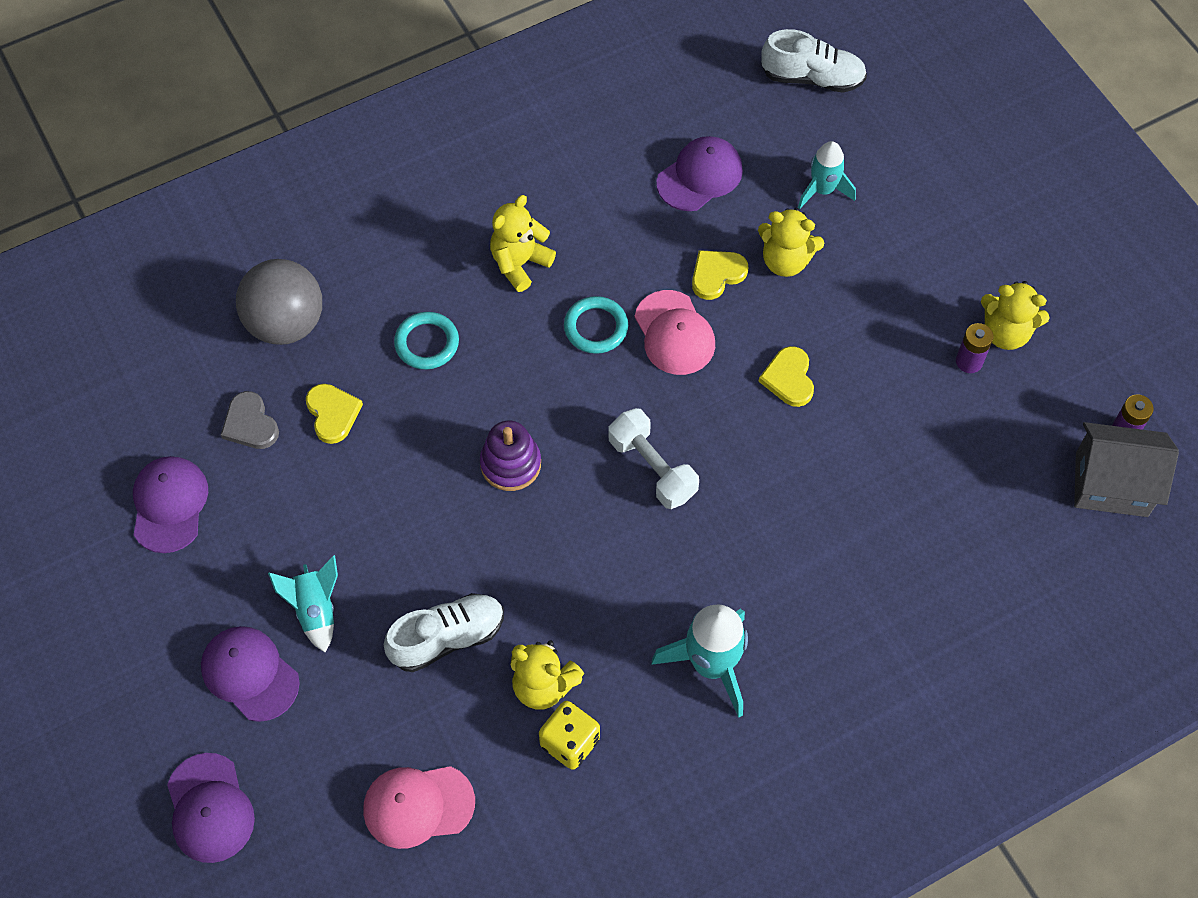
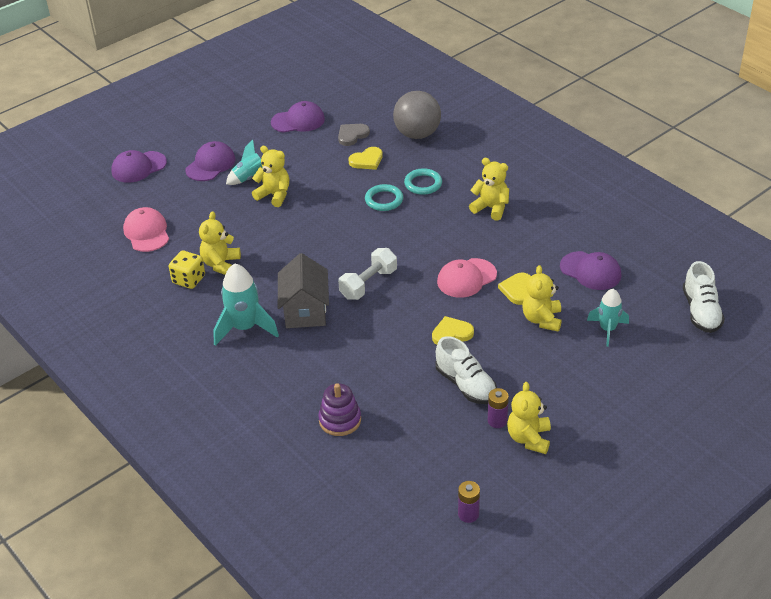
camera: 80 degrees right, 20 degrees down
white shoe [384,593,504,672] -> white shoe moved to [435,336,497,404]
purple stacking toy [480,421,541,491] -> purple stacking toy moved to [318,383,361,436]
turquoise ring [564,296,628,354] -> turquoise ring moved to [365,184,403,211]
yellow heart [692,250,749,300] -> yellow heart turned 120 degrees counterclockwise [498,273,531,305]
grey house [1074,422,1179,517] -> grey house moved to [278,253,329,328]
none -> yellow teddy bear [252,146,289,207]

